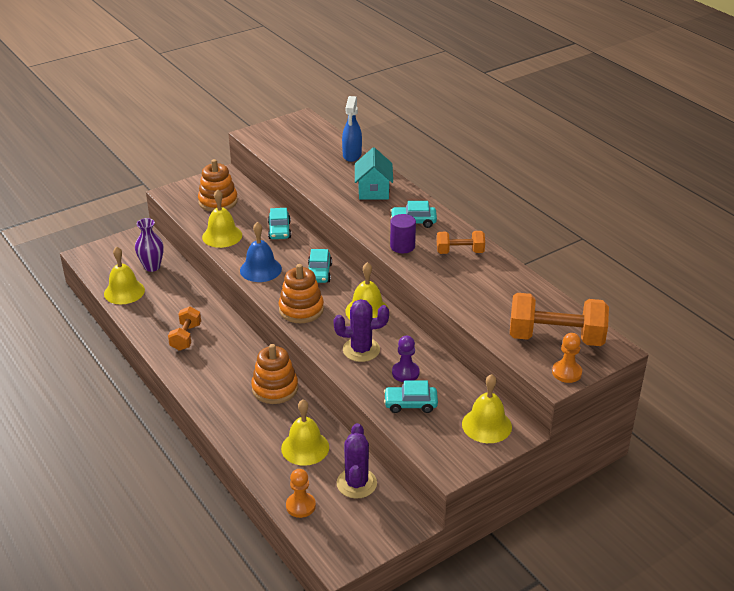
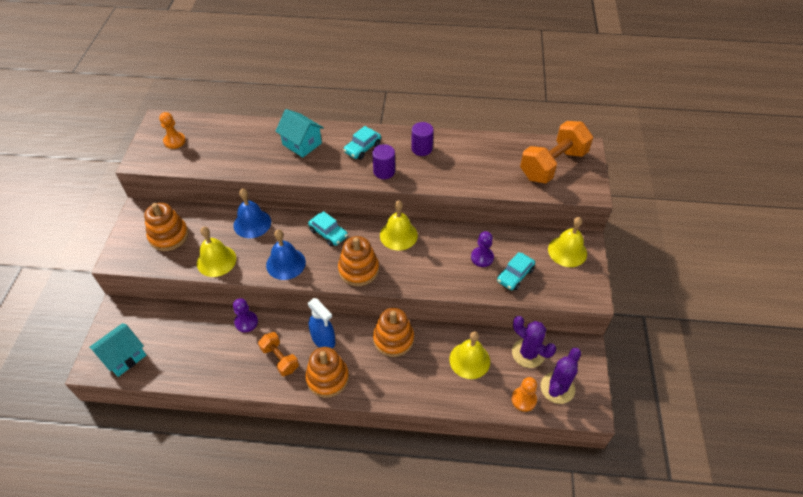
camera: 50 degrees left, 15 degrees up
yellow bell [104,246,145,304] -> none
purple vase [135,218,164,272] -> none
turquoise car [268,208,291,239] -> blue bell [233,189,271,238]
purple cactus [333,299,389,362] -> purple cactus moved to [541,348,581,404]
blue spray bottle [342,96,362,162] -> blue spray bottle moved to [308,298,336,349]
orange dumbbell [437,231,485,254] -> purple cylinder [411,122,434,156]
orange pawn [552,333,582,383] -> orange pawn moved to [159,112,186,149]
none -> turquoise house [89,323,146,377]
none -> purple pawn [233,298,258,332]
none -> orange stacking toy [305,347,349,398]

